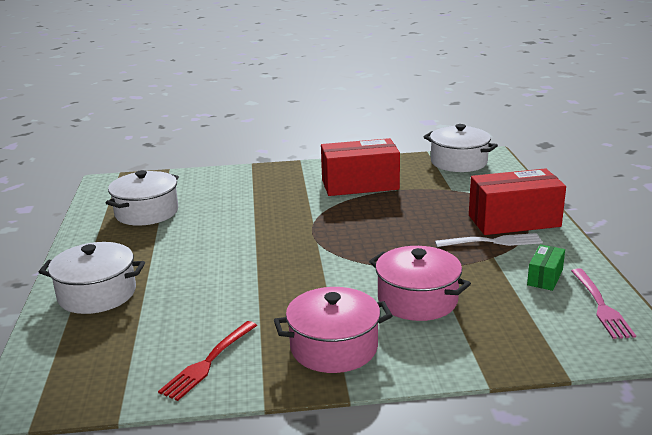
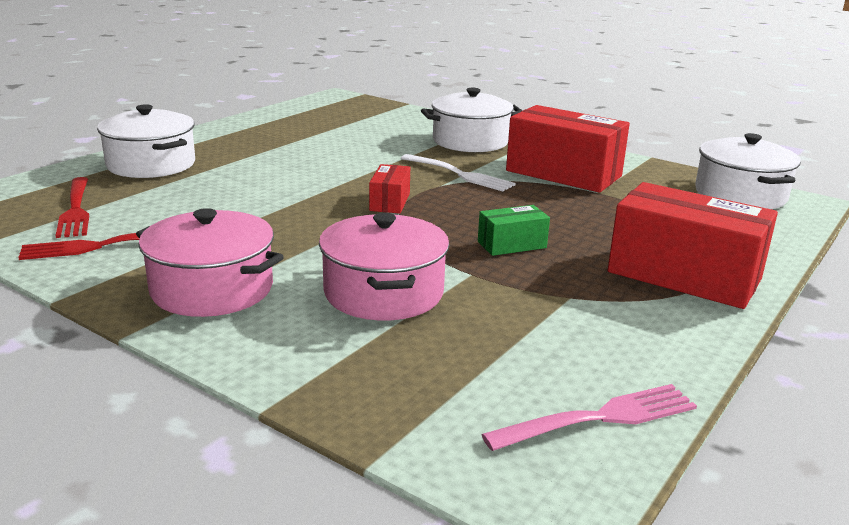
camera: 40 degrees right, 0 degrees up
white pot [106,170,179,226] -> white pot moved to [421,88,523,152]
white fork [435,233,543,247] -> white fork moved to [401,154,516,191]
green box [527,244,565,291] -> green box moved to [478,205,550,256]
pink fork [571,268,636,339] -> pink fork turned 150 degrees counterclockwise [481,384,697,451]
none -> red fork [55,177,89,238]
none -> red box [369,164,410,214]

